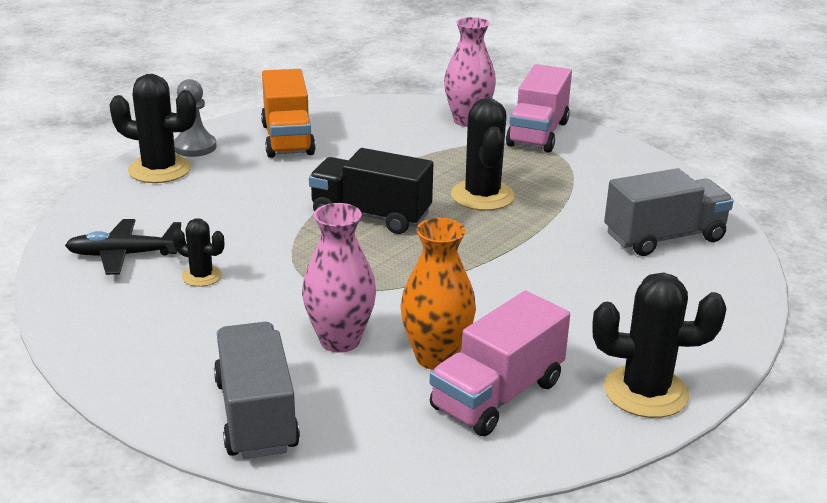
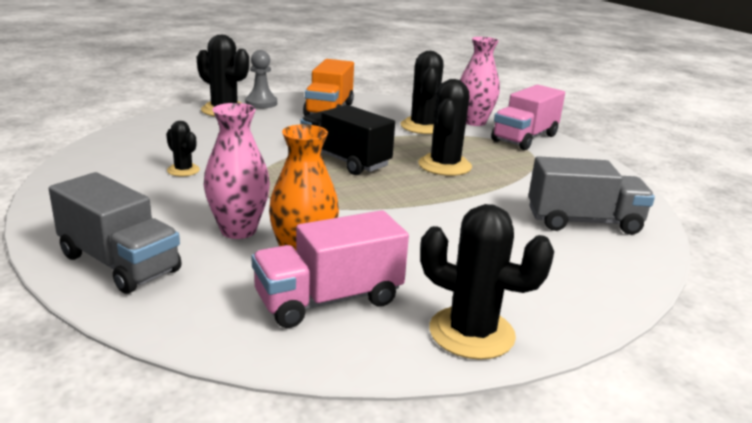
camera: 20 degrees right, 5 degrees down
black plane [65,219,181,275] -> none
grey truck [214,322,300,459] -> grey truck turned 120 degrees clockwise [49,172,182,294]
none -> black cactus [400,51,444,134]

